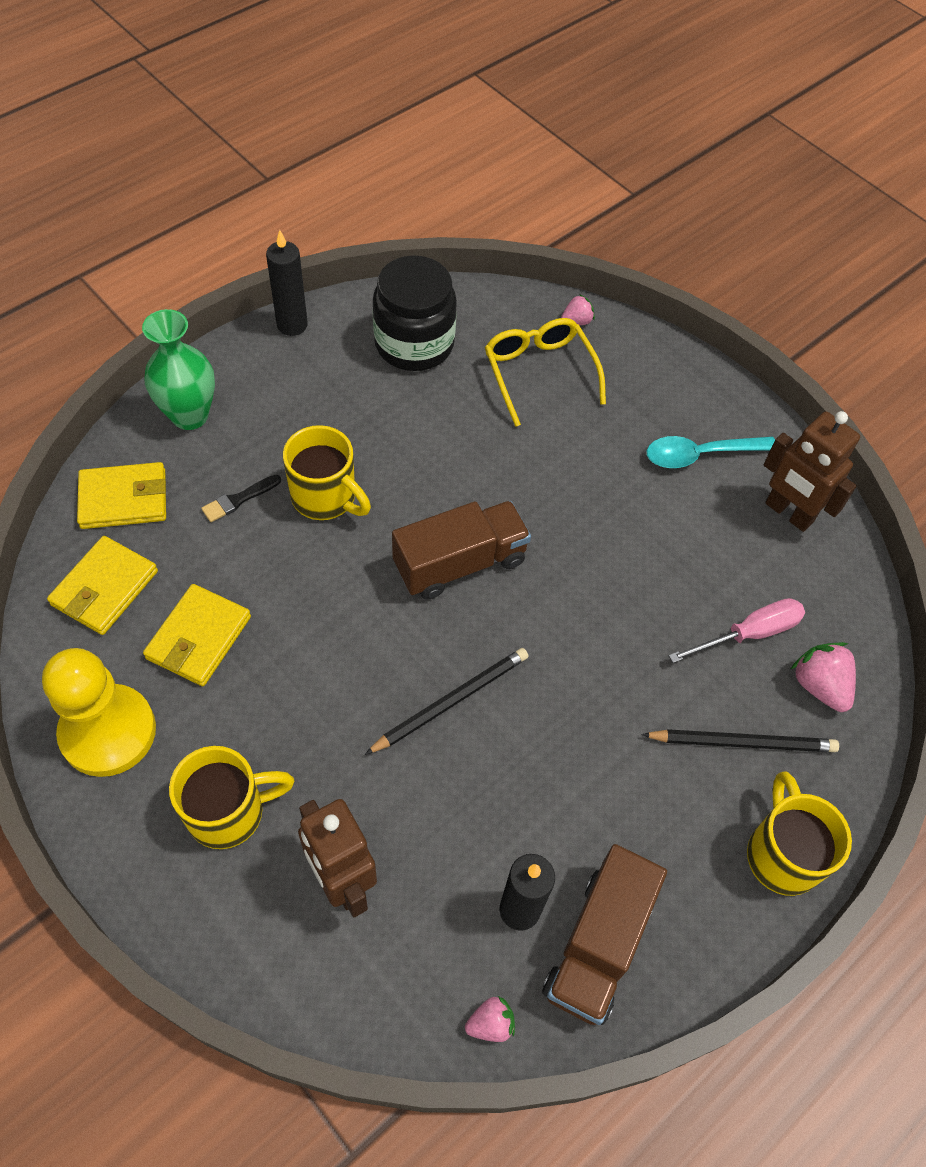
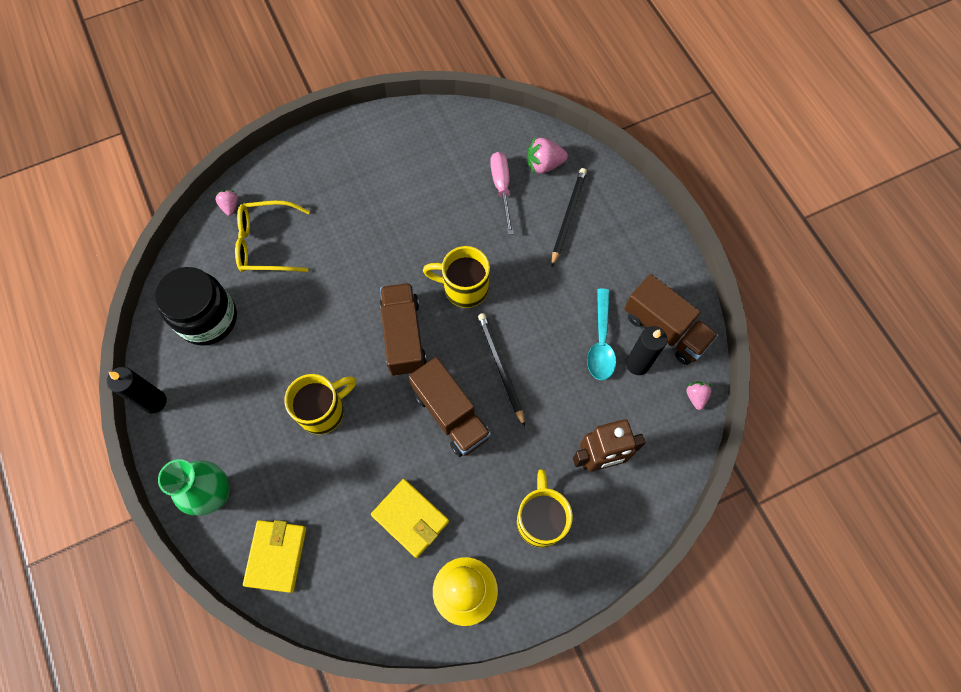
camera: 70 degrees left, 10 degrees up
yellow wallet [47,536,158,635] -> none
black brush [201,475,281,522] -> none
turquoise spoon [647,436,775,468] -> turquoise spoon moved to [587,289,616,380]
yellow mug [747,771,852,896] -> yellow mug moved to [423,246,490,308]
brown robot [764,411,860,532] -> none
none -> brown truck [408,357,491,457]

